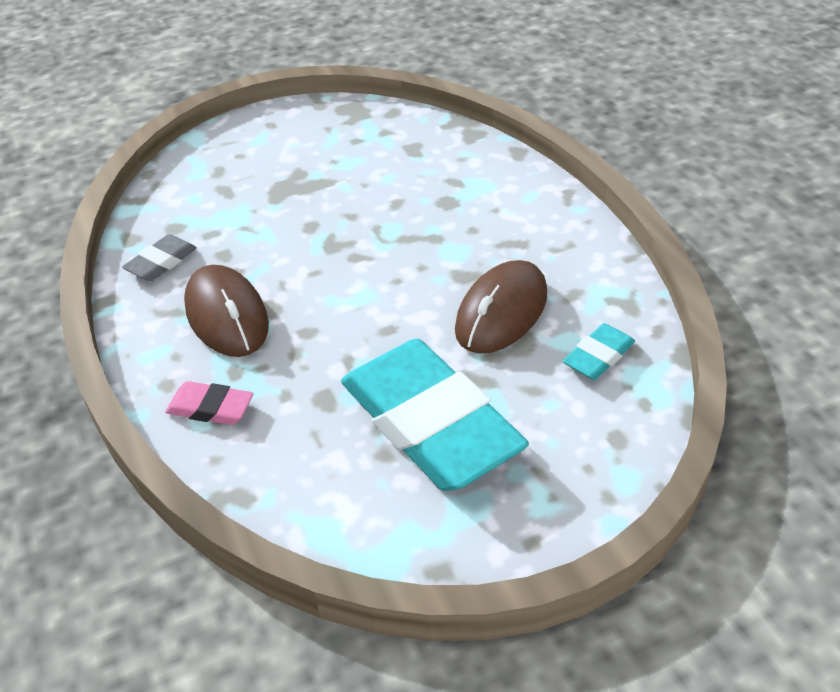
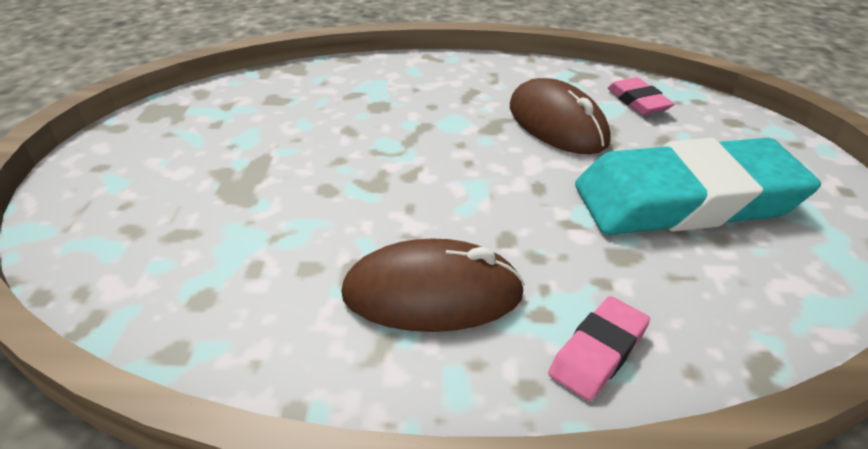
camera: 65 degrees left, 5 degrees down
grey eraser [122,234,197,281] -> none
turquoise eraser [563,323,635,380] -> pink eraser [608,77,674,115]

